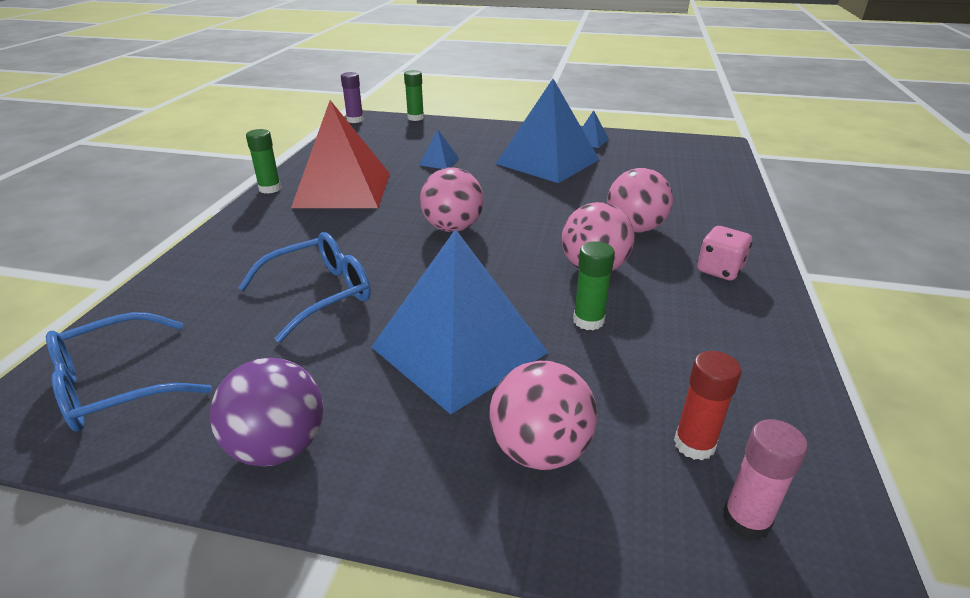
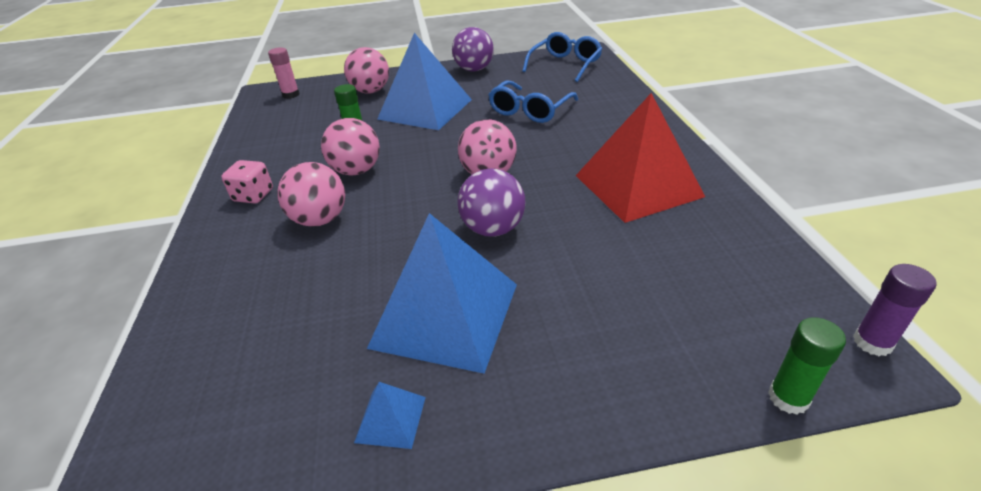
camera: 160 degrees right, 5 degrees up
green glue stick [246,129,281,194] -> none
blue pyramid [419,129,459,169] -> none
red glue stick [674,351,741,460] -> none
none -> purple ball [457,168,525,237]

